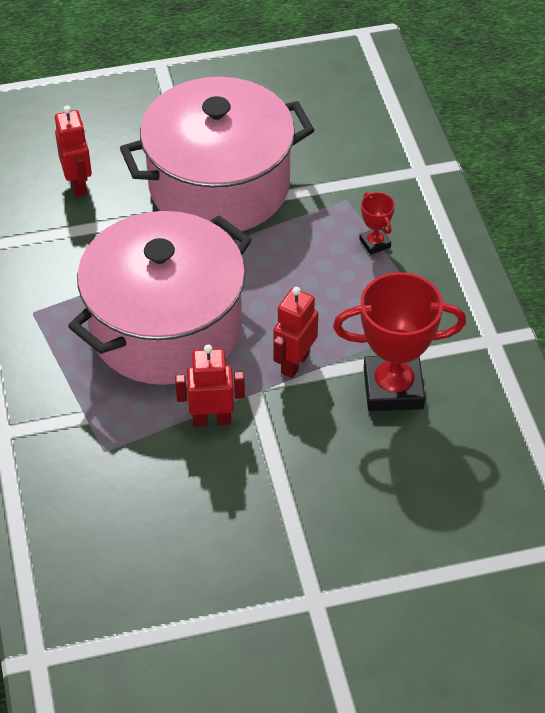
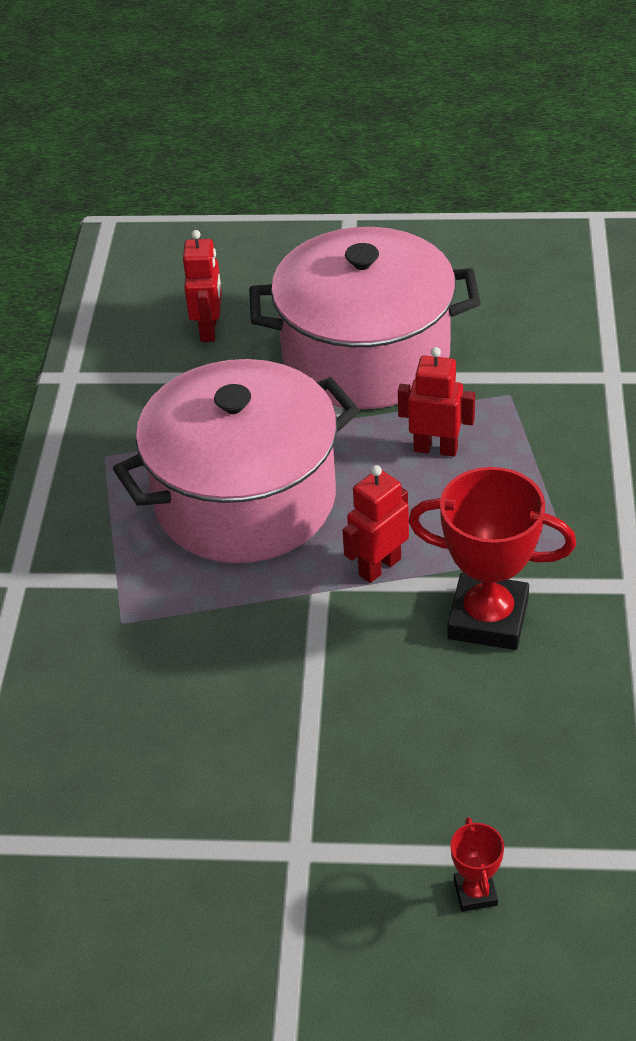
camera: 20 degrees right, 5 degrees down
red robot [175,345,245,426] -> red robot moved to [398,347,475,457]
red trophy [359,192,395,255] -> red trophy moved to [450,817,504,912]

